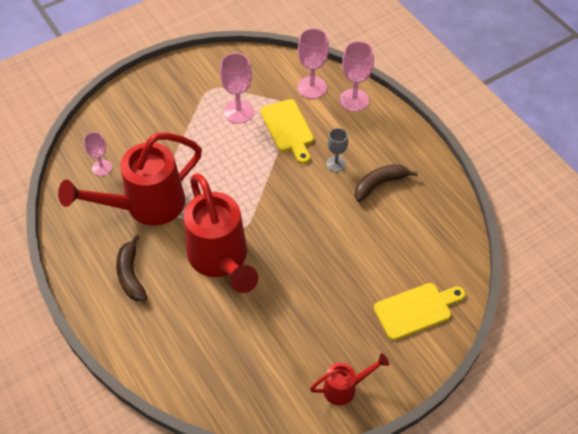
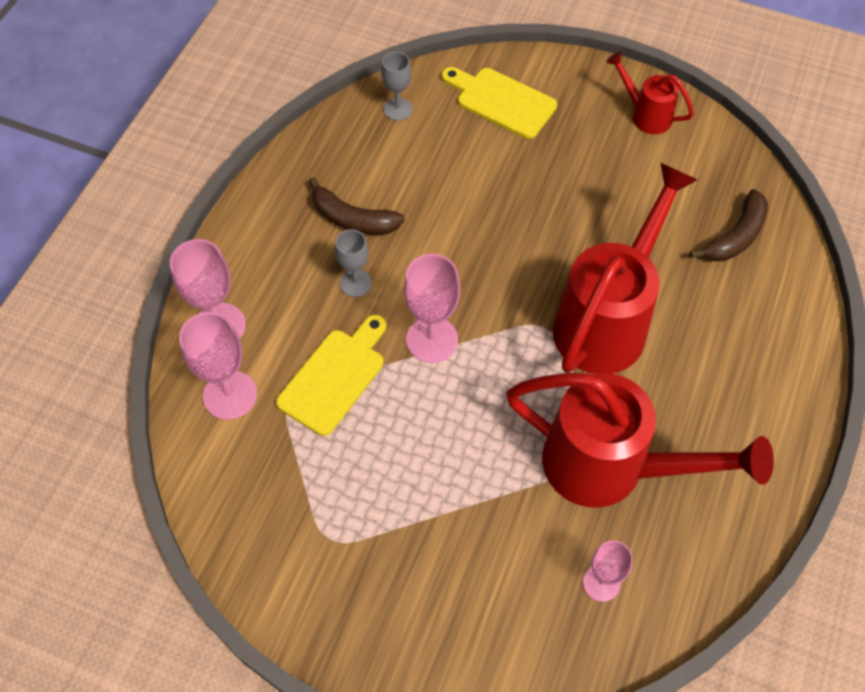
camera: 125 degrees left, 5 degrees up
brown banana [116,235,147,302] -> brown banana moved to [690,189,768,261]
pink goblet [220,53,254,124] -> pink goblet moved to [404,254,460,363]
none -> grey goblet [381,52,412,121]

